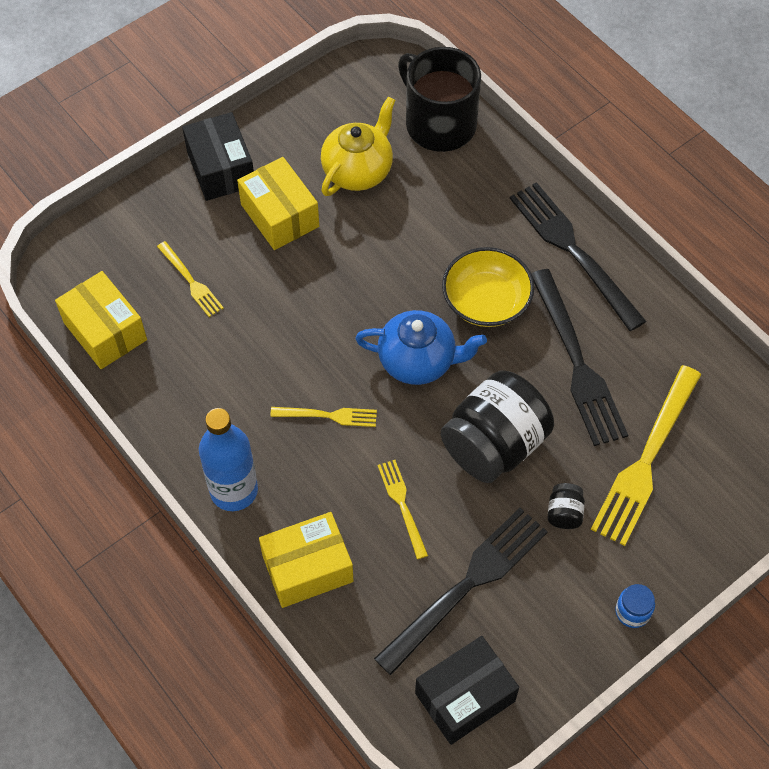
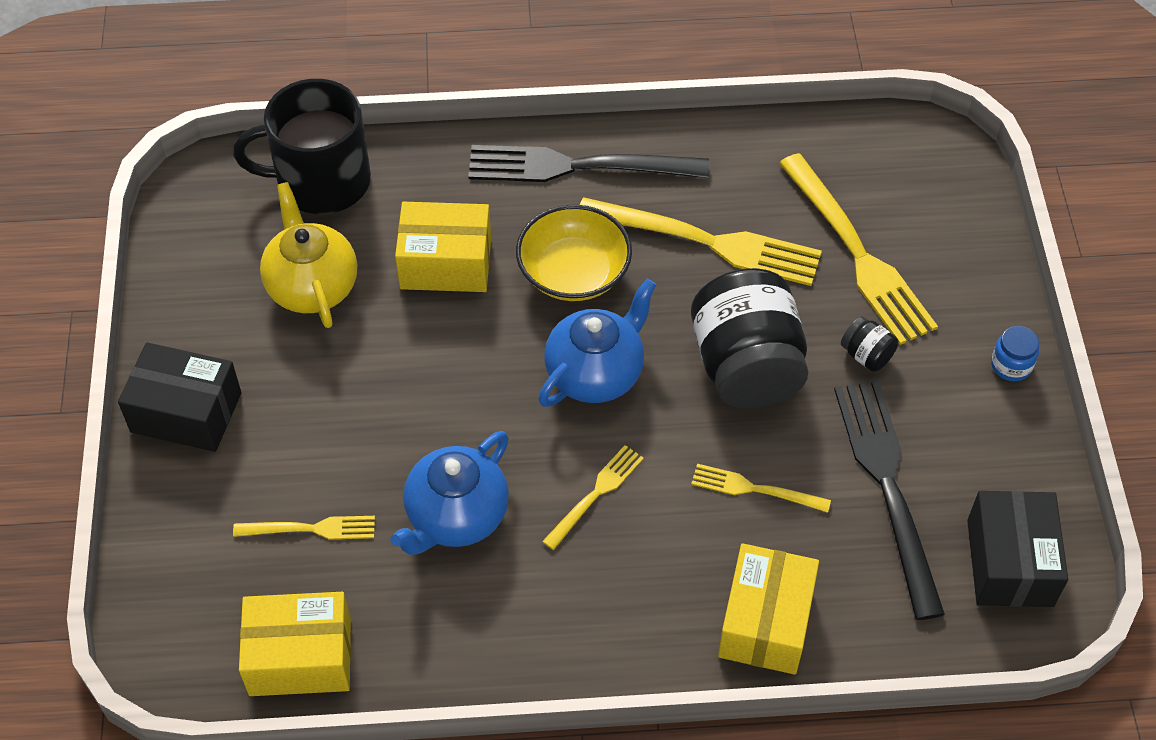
camera: 55 degrees left, 5 degrees down
blue bottle [199,408,258,511] -> none
yellow box [237,157,319,250] -> yellow box moved to [395,202,491,292]
black fork [531,269,628,446] -> yellow fork [580,197,822,286]
none -> blue teapot [390,431,509,555]

